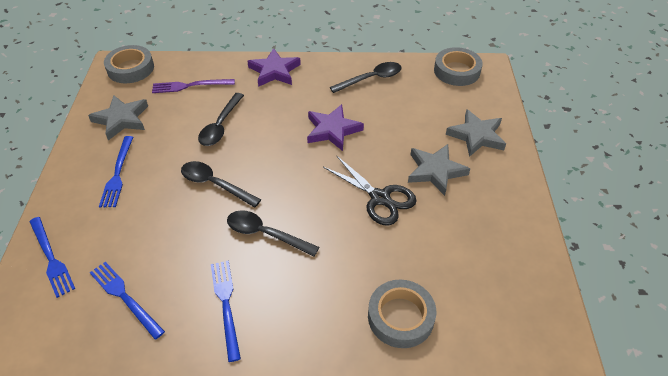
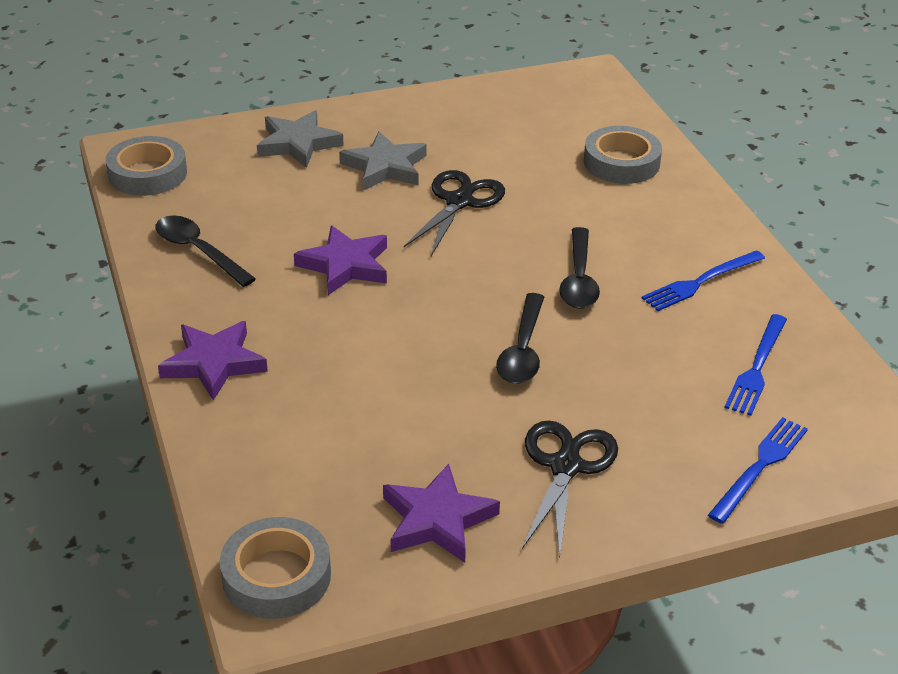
camera: 110 degrees left, 10 degrees down
grey star [88,95,148,140] -> purple star [383,464,500,563]
blue fork [99,136,133,207] -> black scissors [522,420,618,559]
purple fork [152,79,235,93] -> none
black spoon [198,93,244,146] -> none

